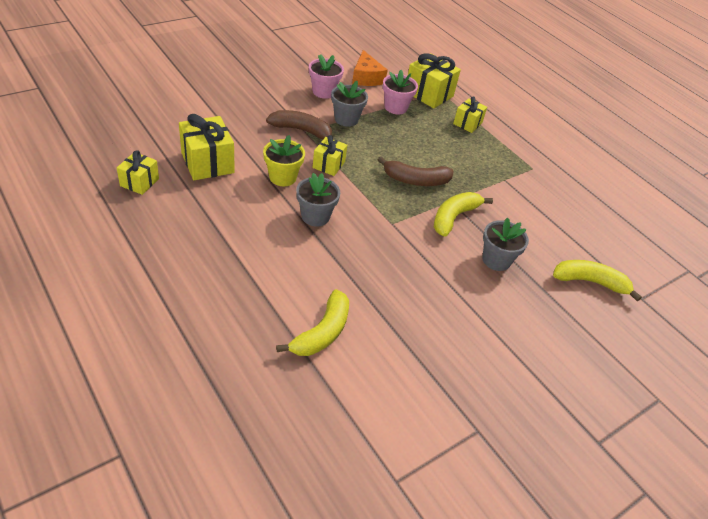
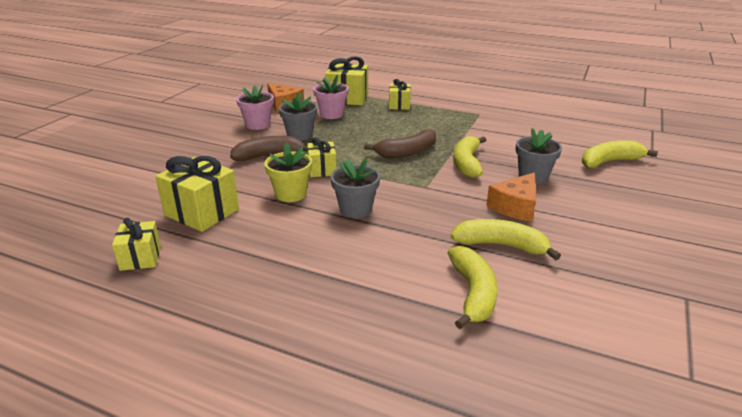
camera: 25 degrees left, 15 degrees down
none -> yellow banana [450,219,561,260]
none -> orange cheese [486,173,536,221]

